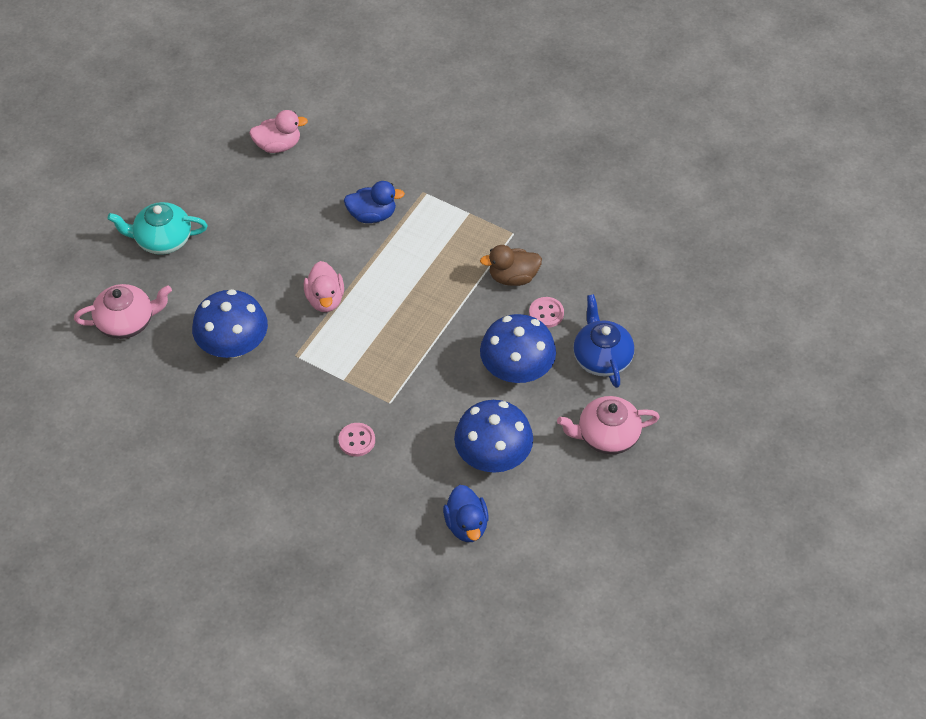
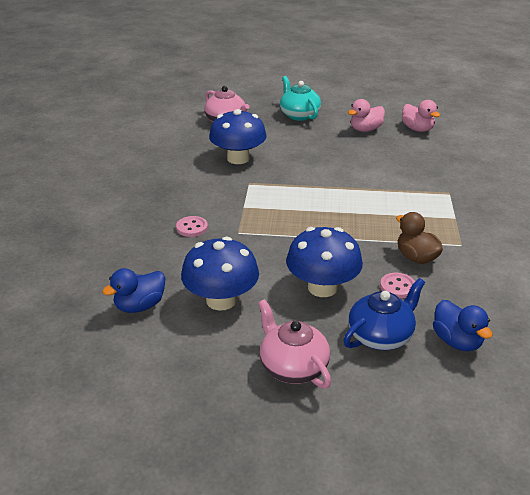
camera: 65 degrees right, 20 degrees down
pink duck [304,261,344,312] -> pink duck moved to [348,99,385,132]
blue duck [344,181,405,223] -> blue duck moved to [433,300,493,351]

